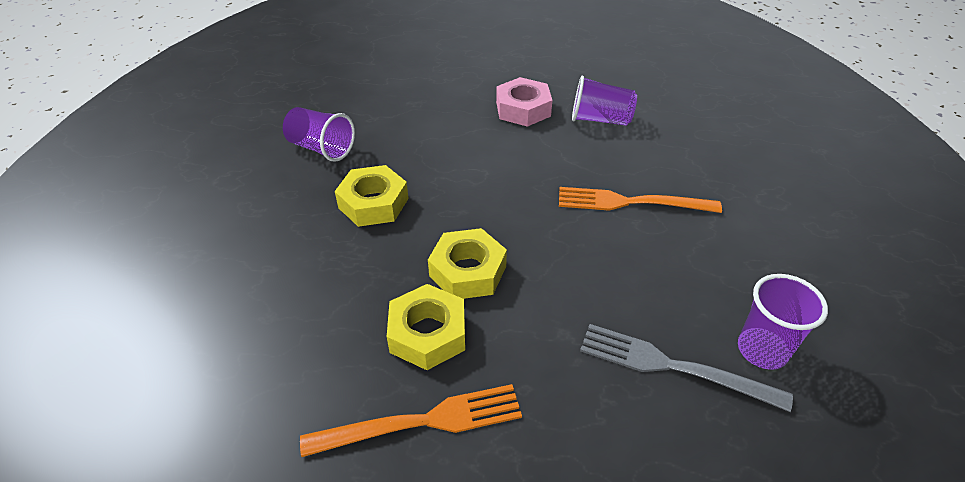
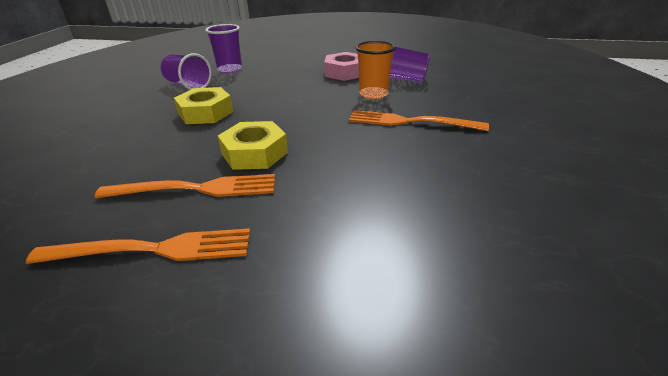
camera: 10 degrees right, 10 degrees down
yellow nut [387,284,465,370] -> orange fork [94,174,275,198]
grey fork [580,324,793,412] -> none
purple cup [738,274,828,370] -> purple cup moved to [205,24,242,73]
none -> orange cup [355,41,396,99]

